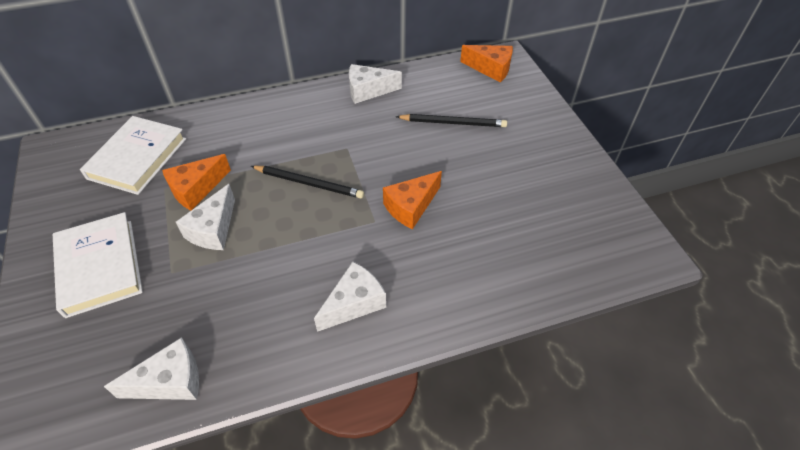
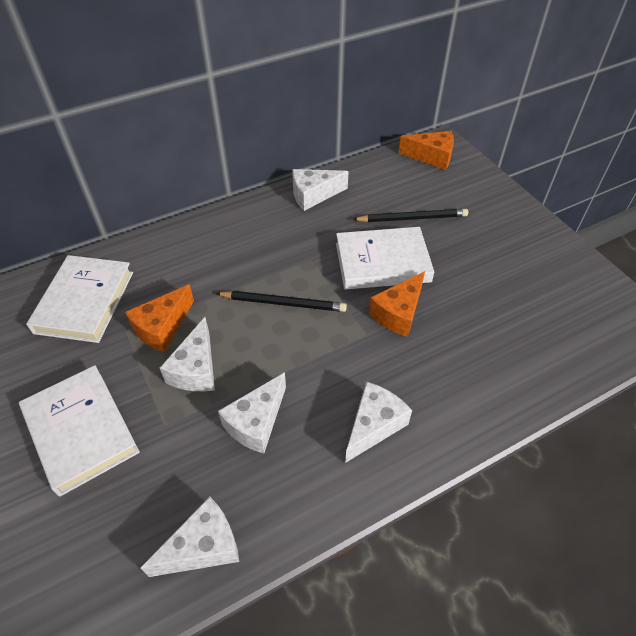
camera: 10 degrees left, 0 degrees up
none -> white cheese [218,372,286,453]
none -> white book [336,227,434,289]

